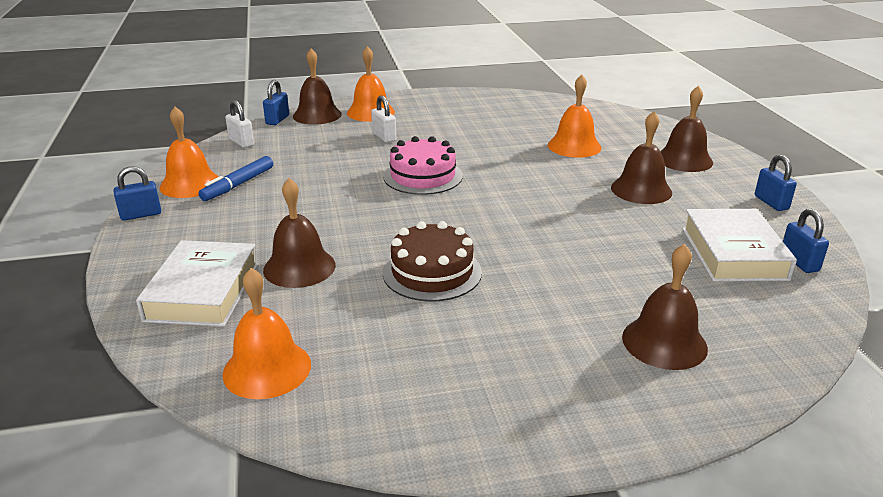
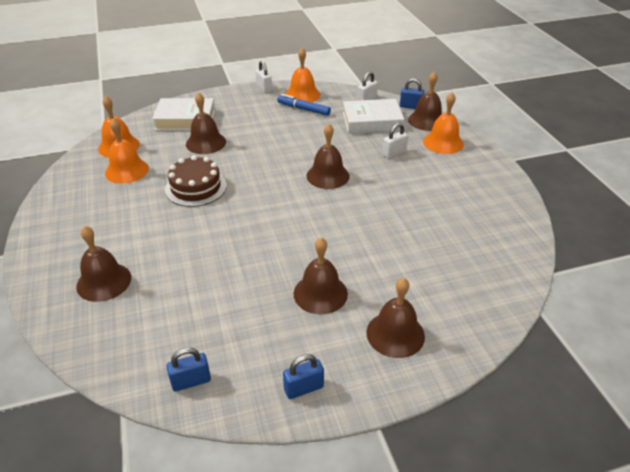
camera: 85 degrees right, 10 degrees up
blue padlock [114,166,161,221] -> white padlock [256,61,272,93]
pink cake [383,136,463,195] -> brown bell [306,124,350,189]
orange bell [548,74,601,158] -> orange bell moved to [105,118,149,183]
white book [682,209,797,282] -> white book moved to [343,99,404,134]

